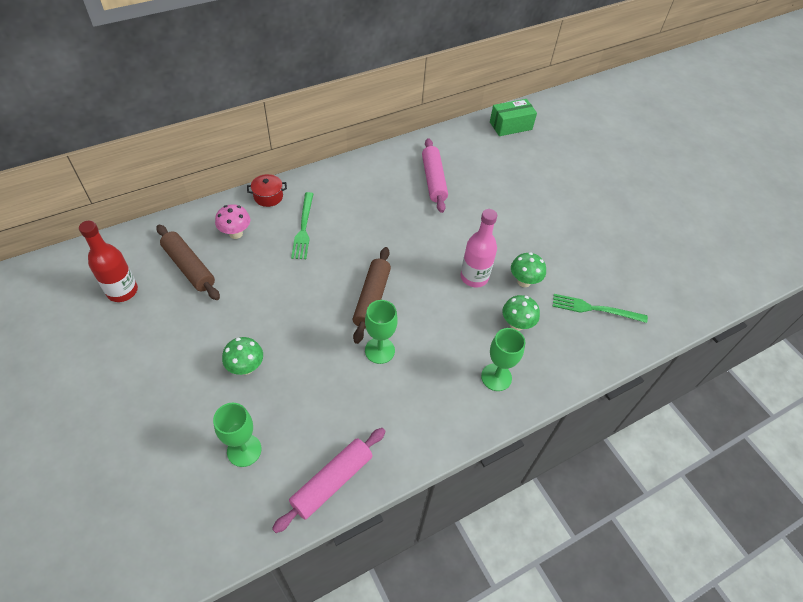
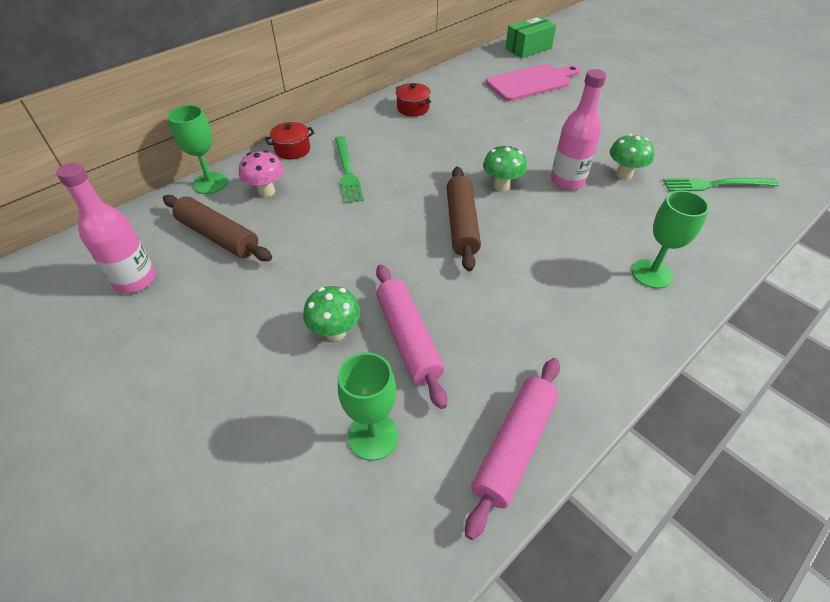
camera: 10 degrees left, 5 degrees down
red bottle [79,221,138,302] -> pink bottle [56,163,156,293]
green goblet [365,300,398,364] -> green goblet moved to [168,105,228,194]
pink rolling pin [422,138,448,213] -> pink rolling pin moved to [376,265,447,409]
green mushroom [502,295,540,331] -> green mushroom moved to [483,144,527,191]
none -> red pot [396,83,431,116]
none -> pink cutting board [486,64,580,101]

